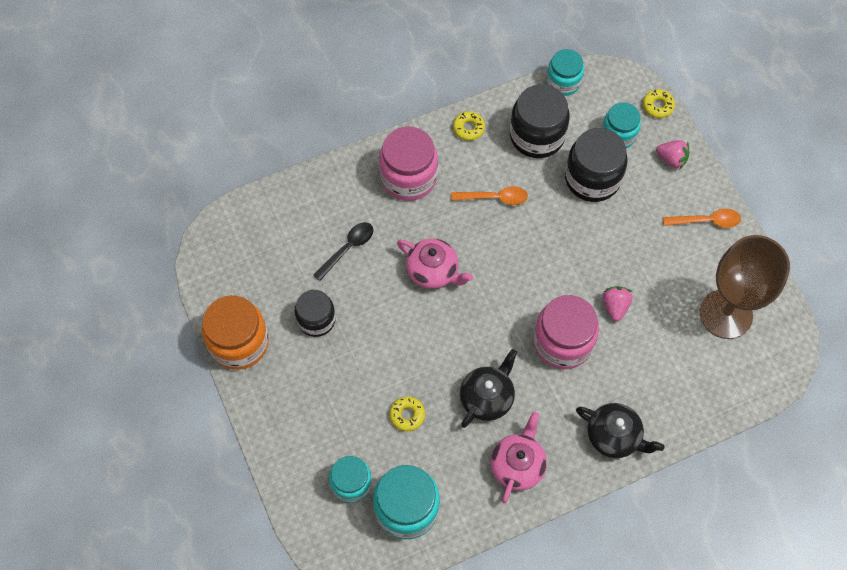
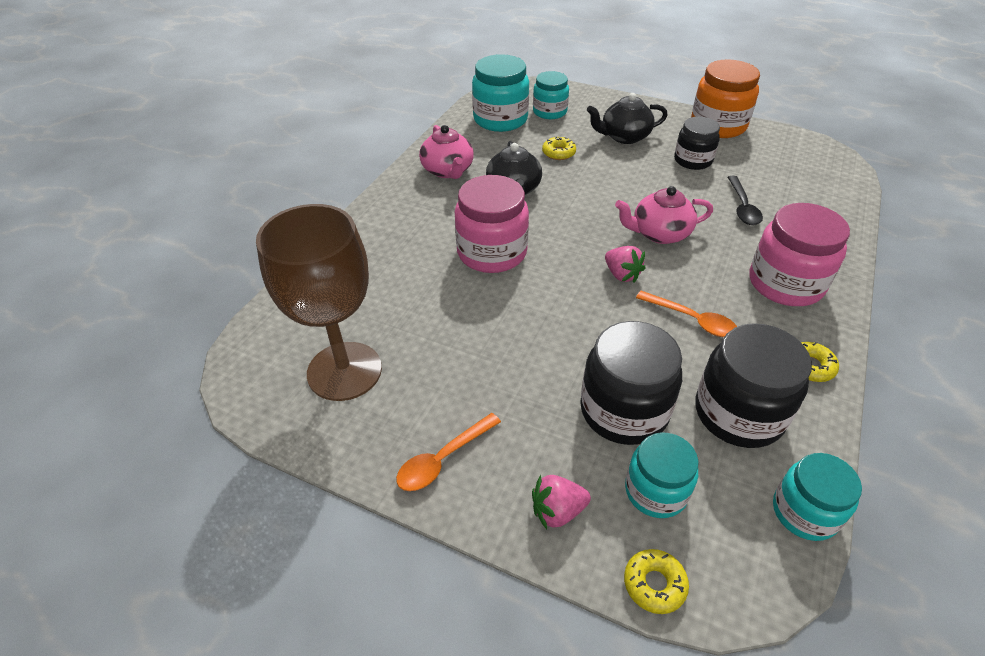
camera: 140 degrees right, 20 degrees down
orange spoon [451,186,528,205] -> orange spoon turned 105 degrees counterclockwise [636,291,737,337]
black teapot [576,403,664,458] -> black teapot moved to [587,93,668,144]
pink strawberry [603,286,633,322] -> pink strawberry moved to [605,246,646,283]

